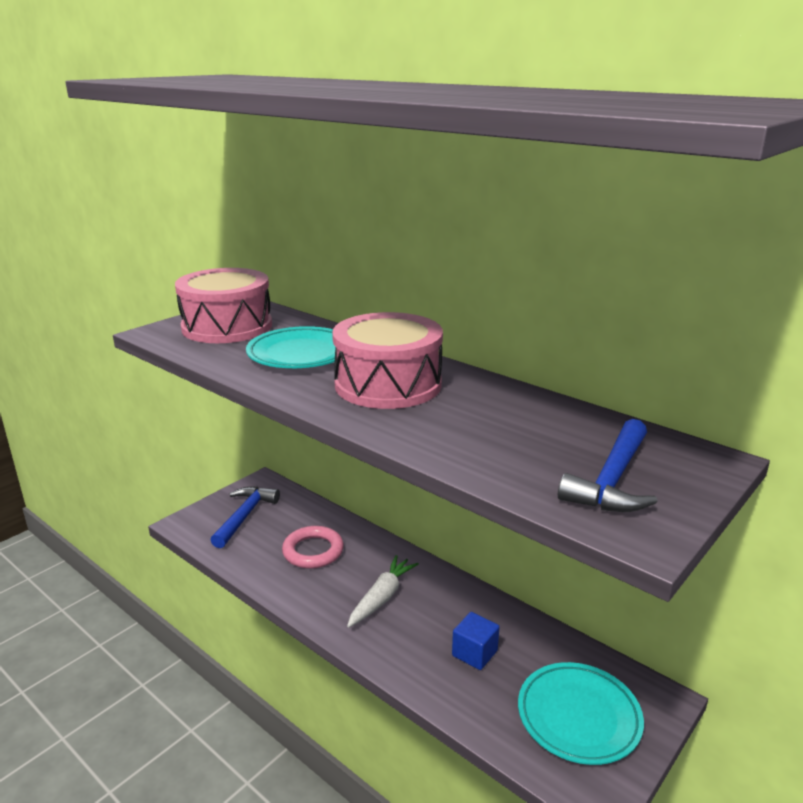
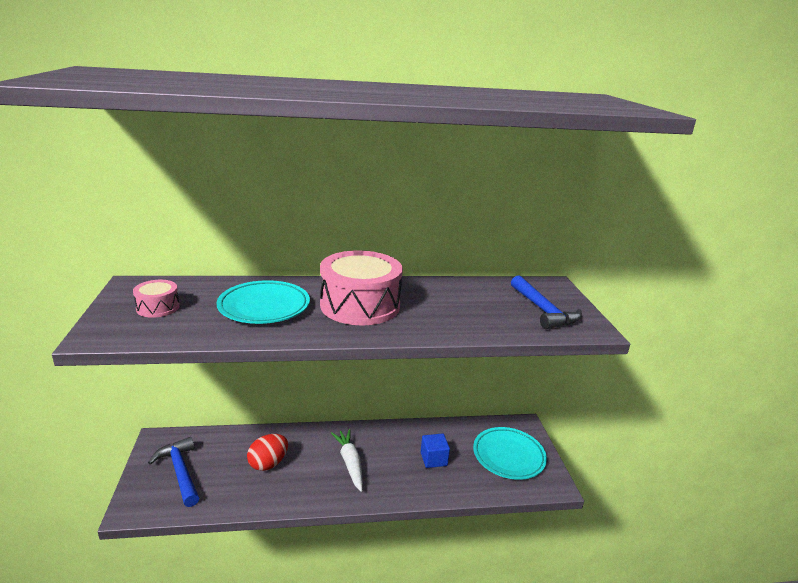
camera: 50 degrees left, 0 degrees up
pink drum [175,268,272,343] -> pink drum [133,280,180,318], size x0.48
pink ring [282,526,344,569] -> red egg [247,434,288,471]

